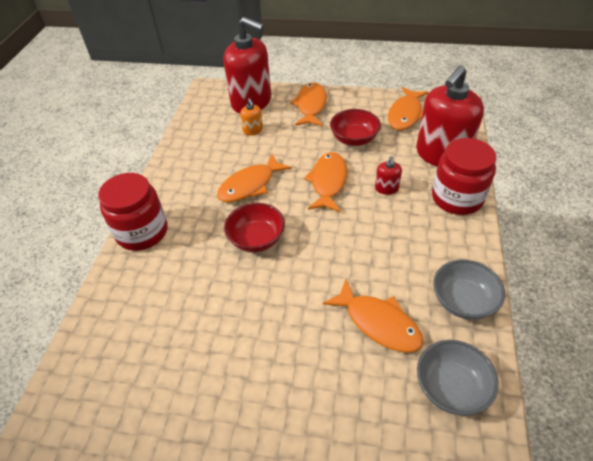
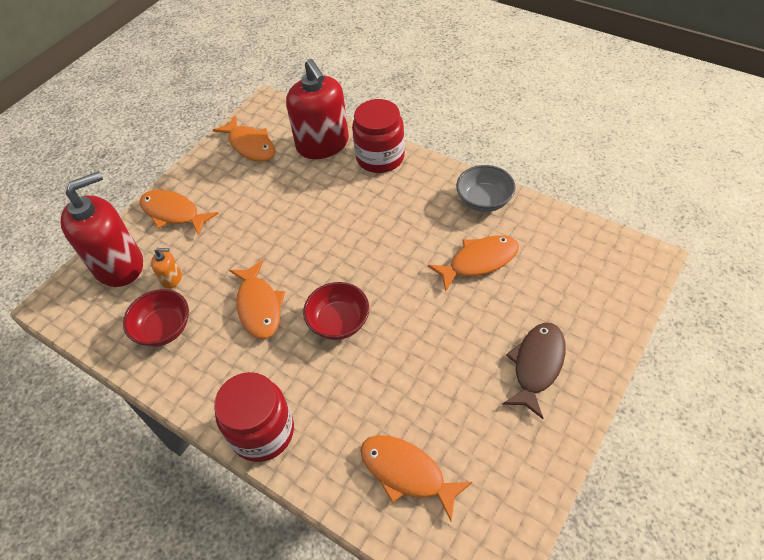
camera: 65 degrees left, 5 degrees up
orange fish [304,152,347,212] -> orange fish moved to [360,435,472,521]
red bowl [330,109,381,146] -> red bowl moved to [123,289,189,347]
red soap dispenser [375,156,402,195] -> none
grey bowl [417,340,498,416] -> none
none -> brown fish [502,323,566,419]

